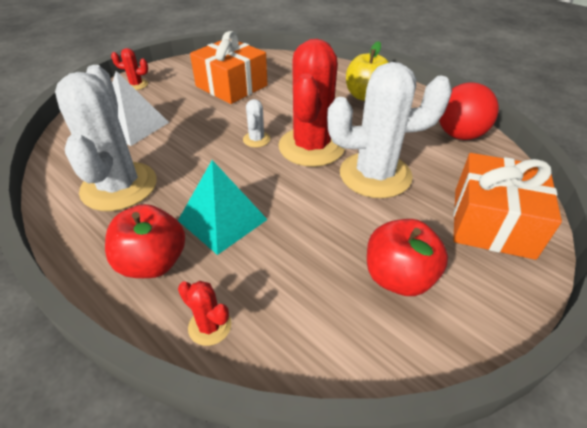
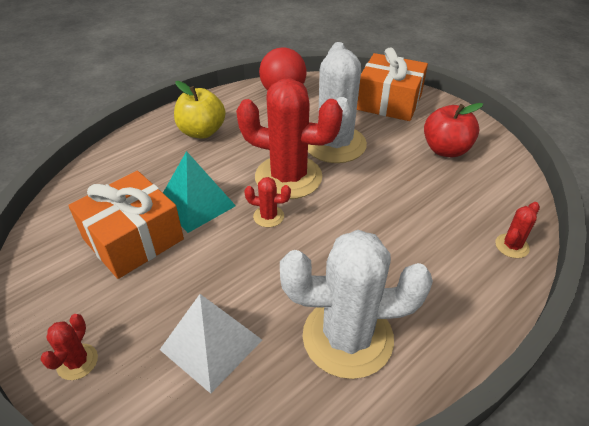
camera: 85 degrees left, 0 degrees up
red apple [105,204,185,278] -> none
turquoise pyramid [178,160,268,255] -> turquoise pyramid moved to [163,151,236,233]
white cactus [243,99,270,147] -> red cactus [244,177,291,227]

